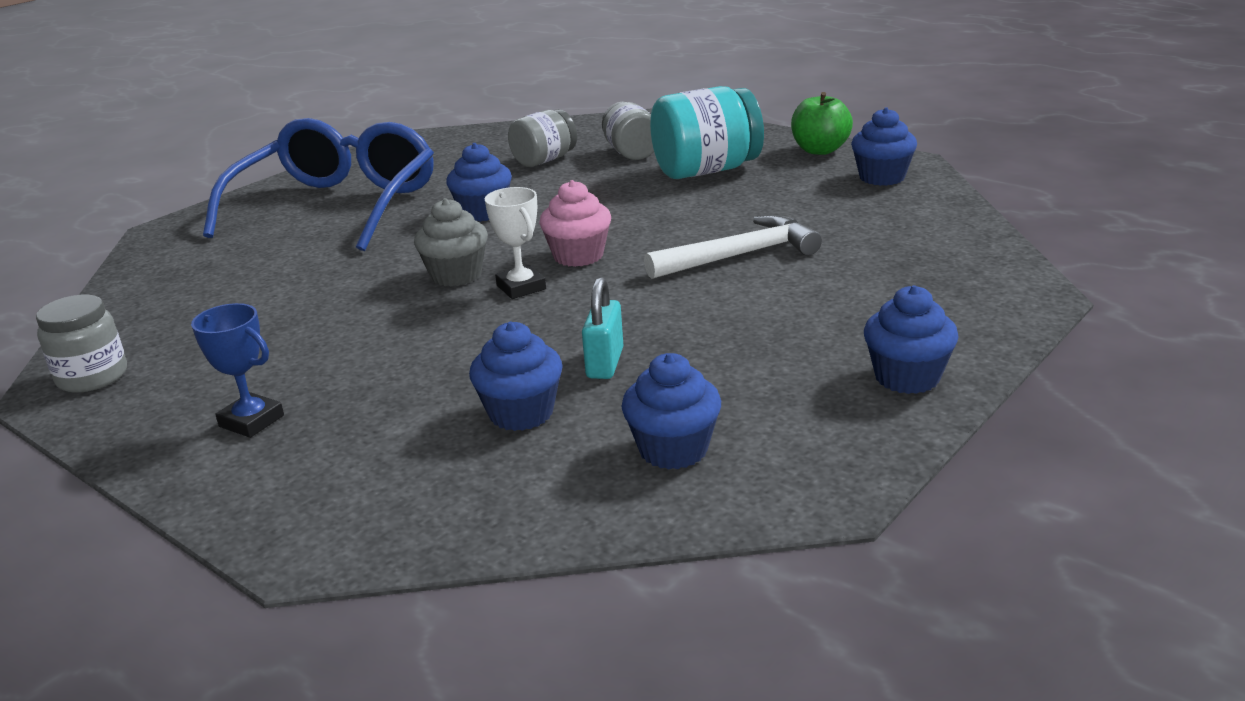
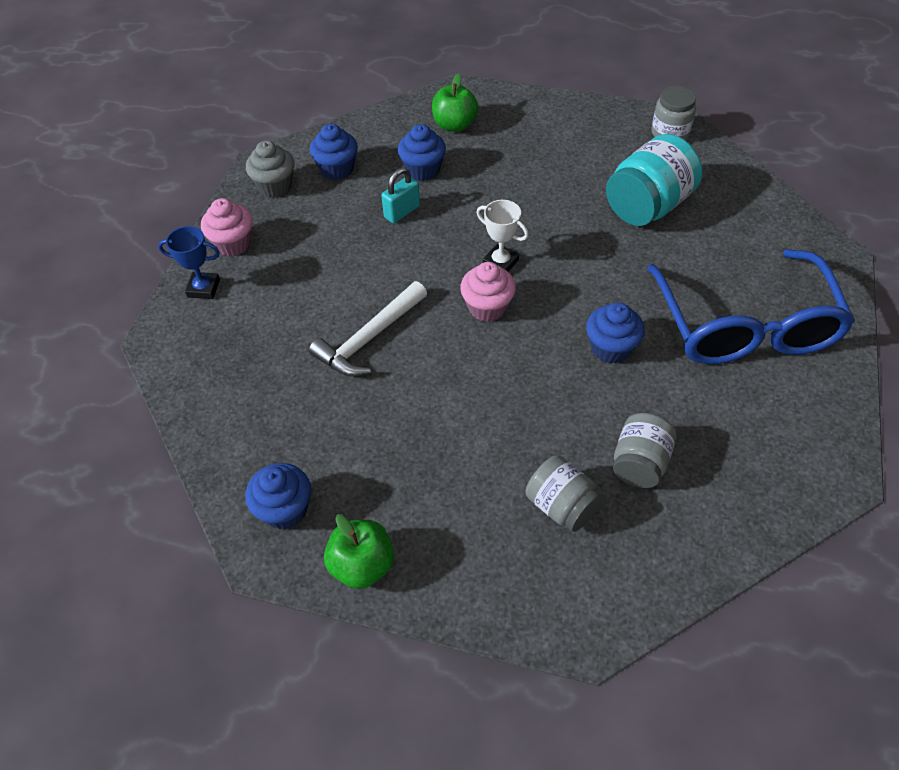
camera: 155 degrees right, 25 degrees up
blue trophy [191,303,284,438] -> blue trophy moved to [158,226,220,299]
grey cupcake [414,198,488,286] -> grey cupcake moved to [246,141,295,197]
turquoise padlock [582,277,624,379] -> turquoise padlock turned 60 degrees clockwise [381,168,420,223]
turquoise jar [650,86,764,179] -> turquoise jar moved to [606,134,702,226]
blue cupcake [864,285,959,394] -> pink cupcake [201,198,253,257]
none -> green apple [432,73,478,132]

